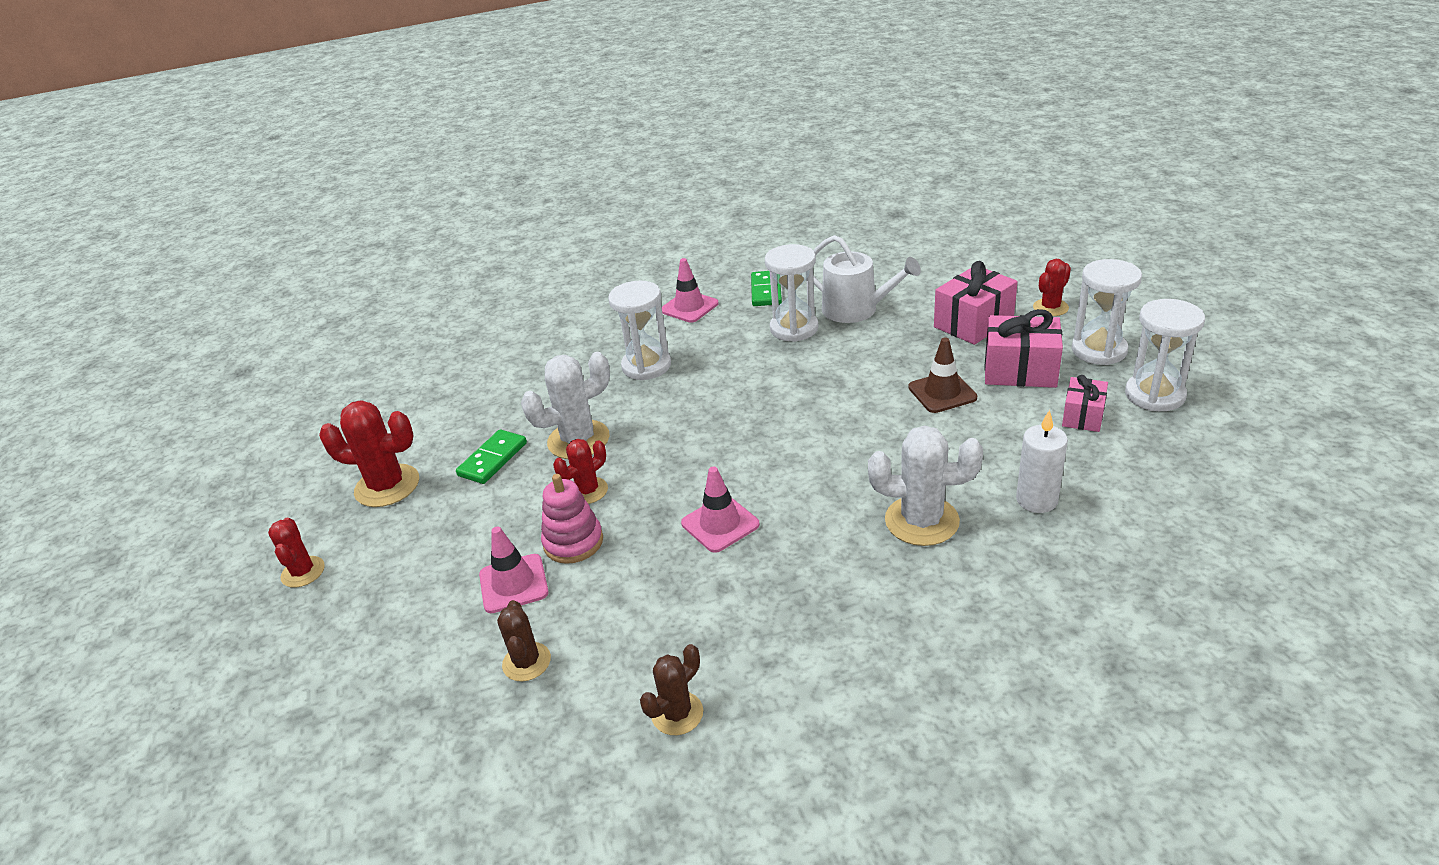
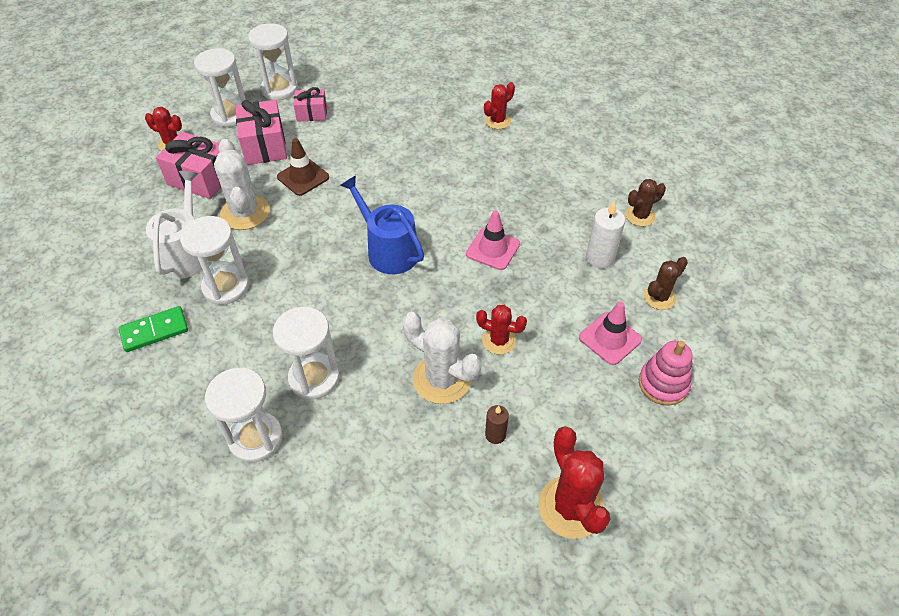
camera: 120 degrees left, 15 degrees up
red cactus [268,518,325,588] -> red cactus moved to [484,82,515,129]
green domino [456,429,527,484] -> brown candle [485,405,509,444]
pink stacking toy [541,474,603,564] -> pink stacking toy moved to [639,341,693,406]
brown cactus [640,644,703,735] -> brown cactus turned 45 degrees counterclockwise [626,179,666,226]
pink traffic cone [662,258,719,323] -> none
white cactus [868,426,983,546] -> white cactus moved to [214,139,270,230]
white candle [1016,410,1068,513] -> white candle moved to [586,200,625,269]
none -> white hourglass [205,368,283,463]
none -> blue watering can [340,176,424,274]

